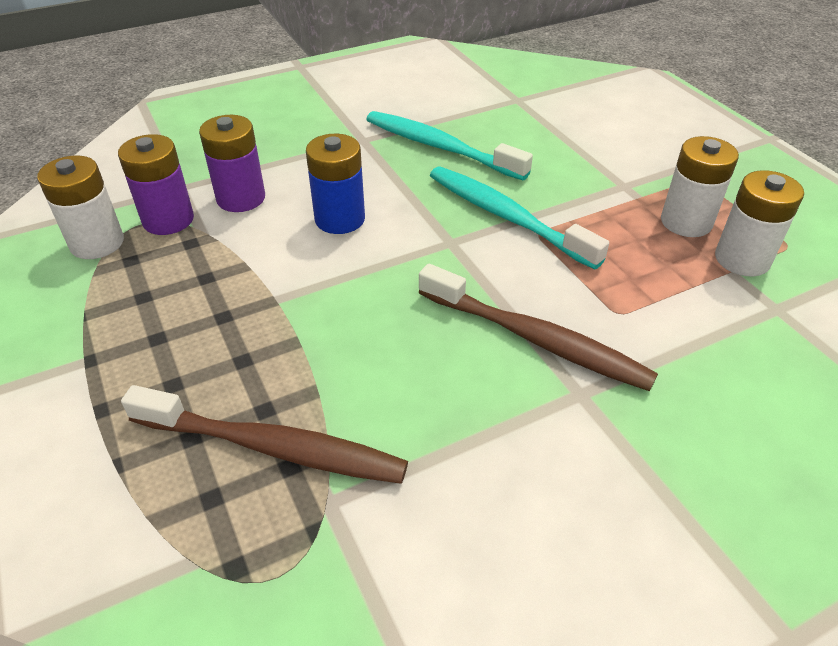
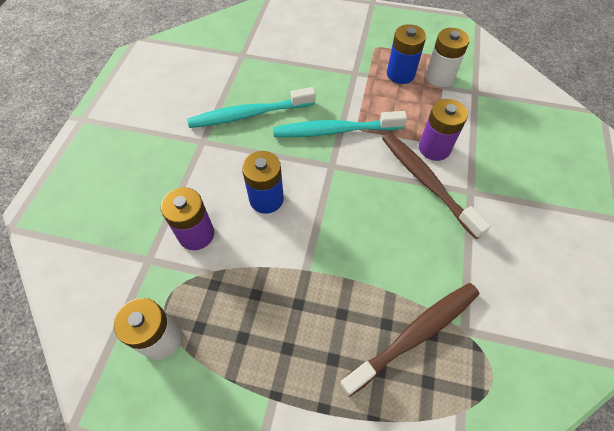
camera: 50 degrees left, 15 degrees up
purple battery [118,134,194,235] -> purple battery moved to [419,99,468,161]
brown toothbrush [419,264,658,391] -> brown toothbrush turned 105 degrees counterclockwise [382,133,491,239]
white battery [661,136,739,237] -> blue battery [387,24,426,84]

